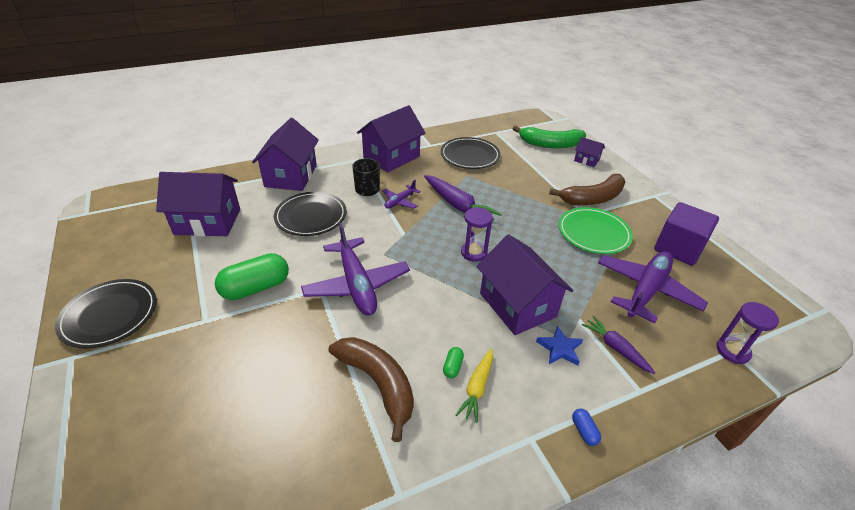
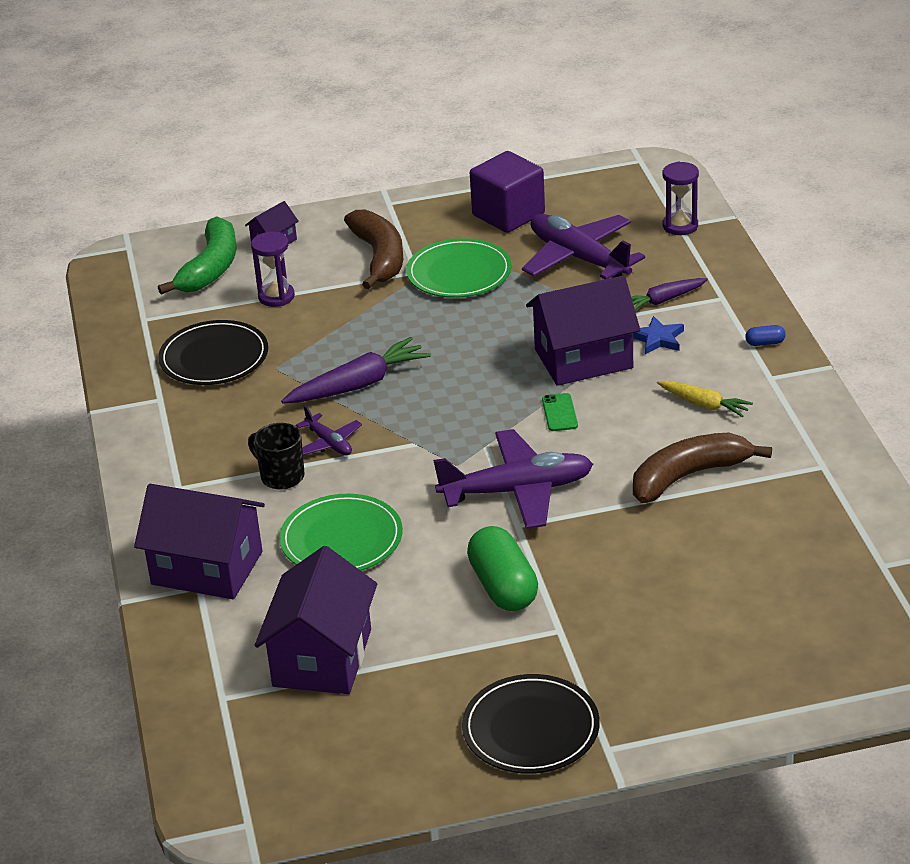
camera: 75 degrees left, 5 degrees down
black plate [274,192,347,236] -> green plate [279,494,403,571]
purple house [357,105,425,172] -> none
green capsule [443,347,464,378] -> none
purple hourglass [461,207,493,262] -> purple hourglass moved to [251,232,295,307]
none -> green phone [542,393,578,431]

